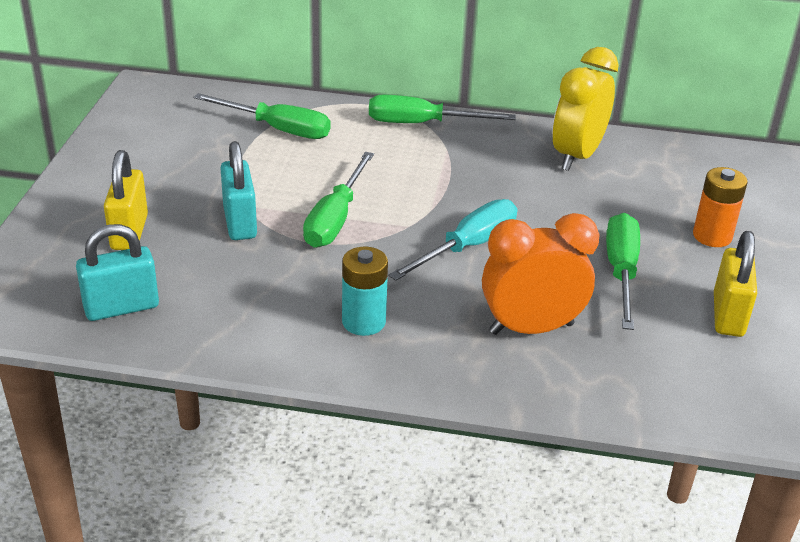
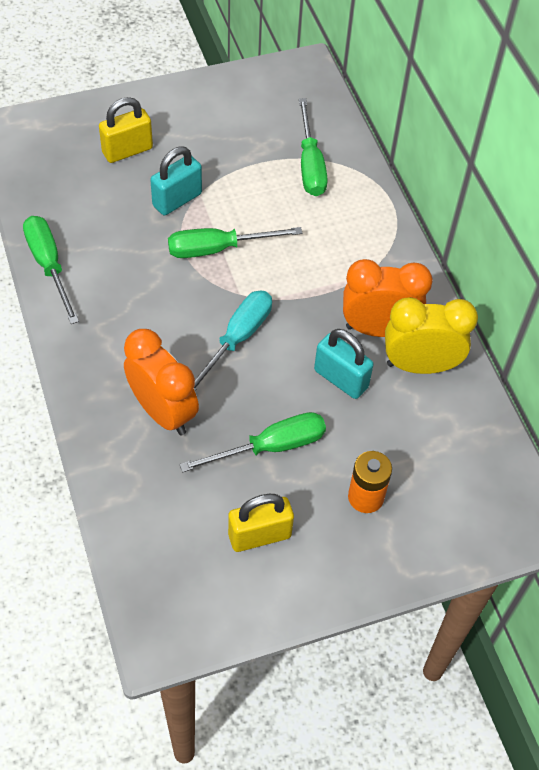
camera: 60 degrees right, 20 degrees up
turquoise padlock [76,224,159,321] -> turquoise padlock moved to [314,329,374,399]
turquoise battery [342,247,388,336] -> none
green screwdriver [369,94,516,123] -> green screwdriver moved to [23,216,79,324]
turquoise screwdriver [388,199,517,281] -> turquoise screwdriver turned 75 degrees counterclockwise [194,291,272,391]
none -> orange clock [343,259,433,337]

